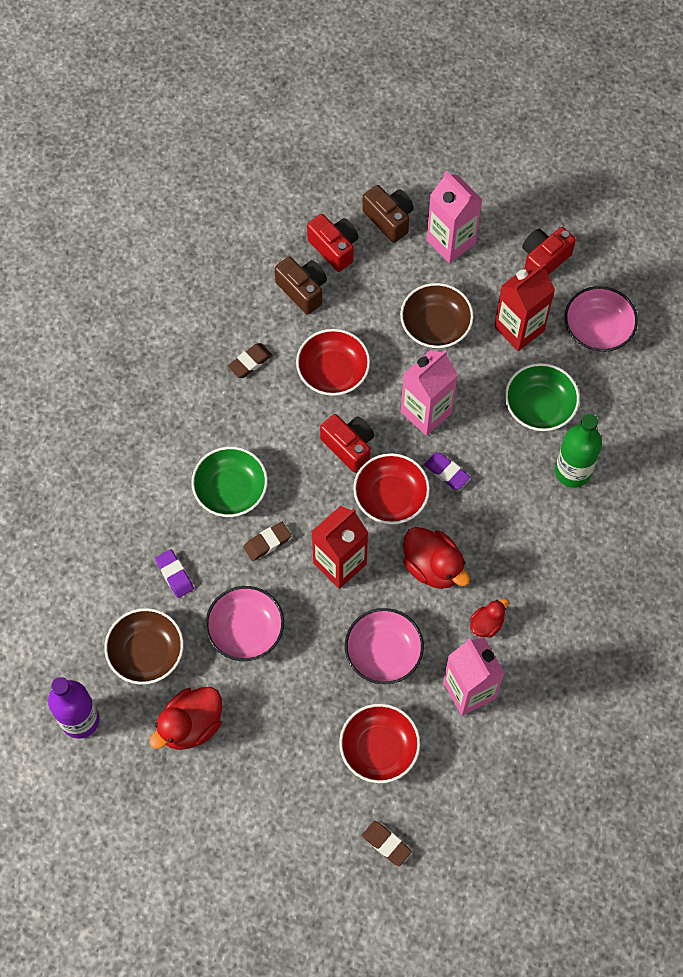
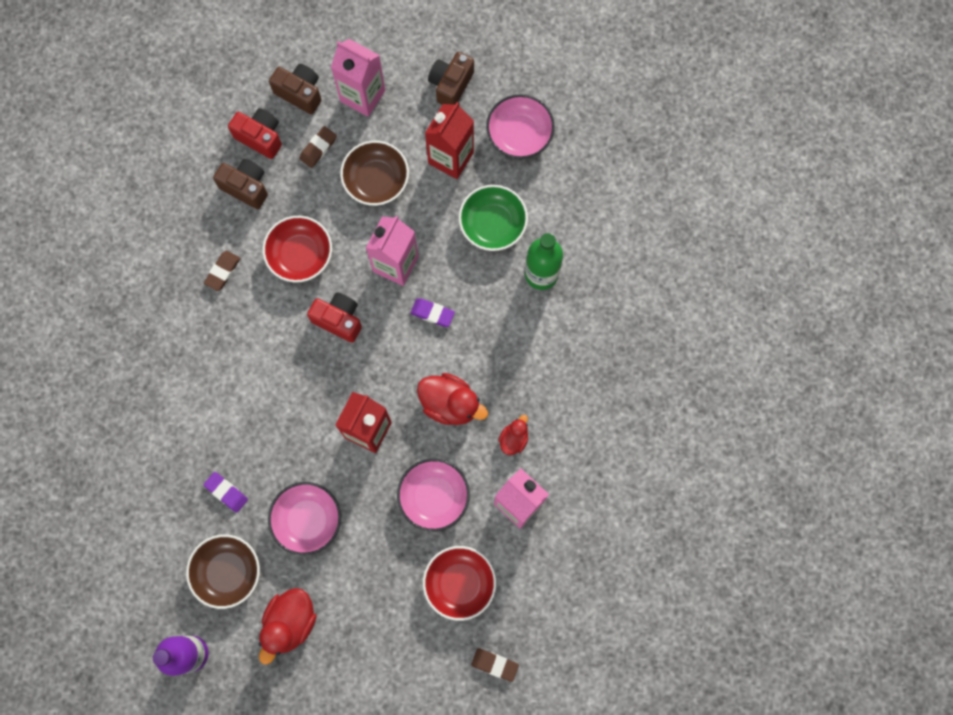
camera: 20 degrees left, 10 degrees up
green bowl [191,447,268,517] -> none
brown eraser [243,522,291,561] -> brown eraser moved to [299,126,337,168]
red bowl [353,453,430,524] -> none
red camera [522,227,576,275] -> brown camera [428,52,474,105]

